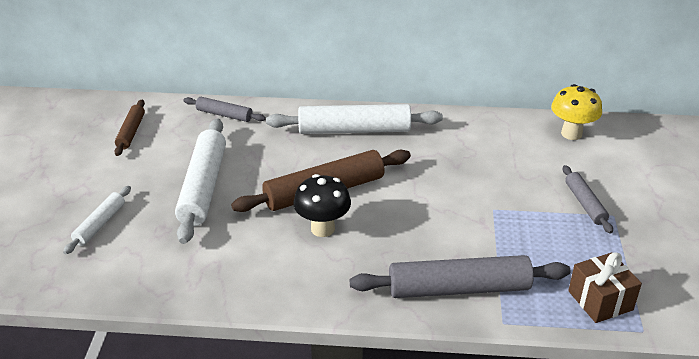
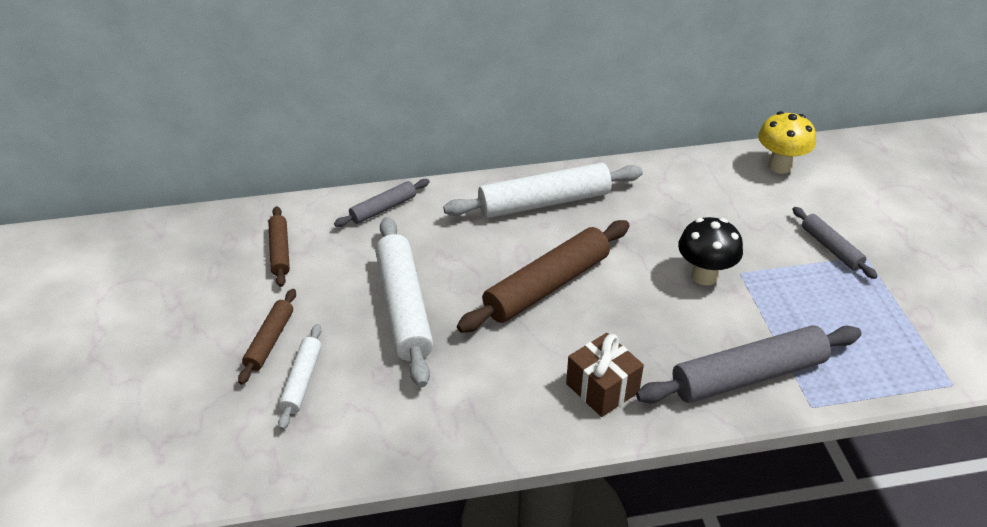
camera: 15 degrees left, 5 degrees up
grey rolling pin [183,97,266,122] -> grey rolling pin turned 45 degrees counterclockwise [334,179,429,227]
black mushroom [293,174,351,237] -> black mushroom moved to [678,217,743,285]
brown gift [568,252,642,323] -> brown gift moved to [566,333,644,417]
none -> brown rolling pin [238,289,296,384]

